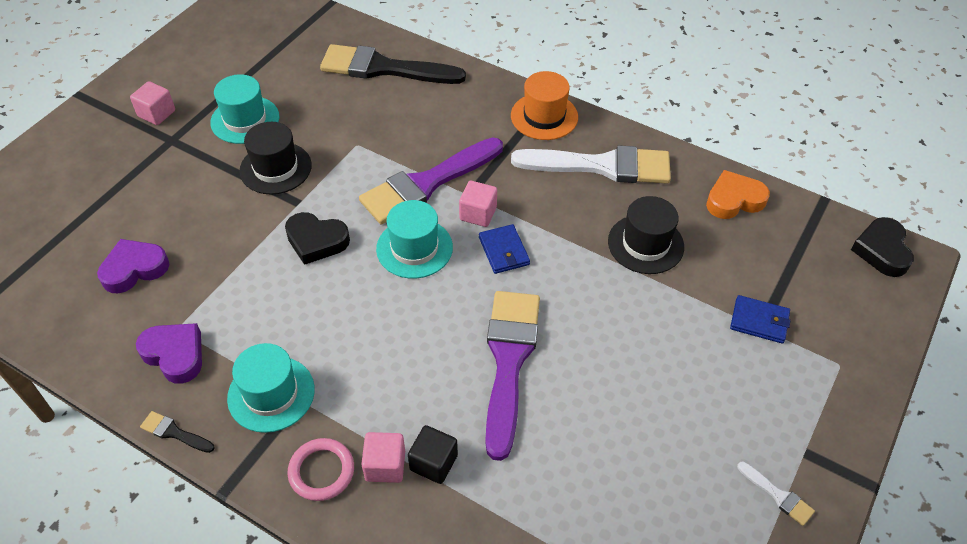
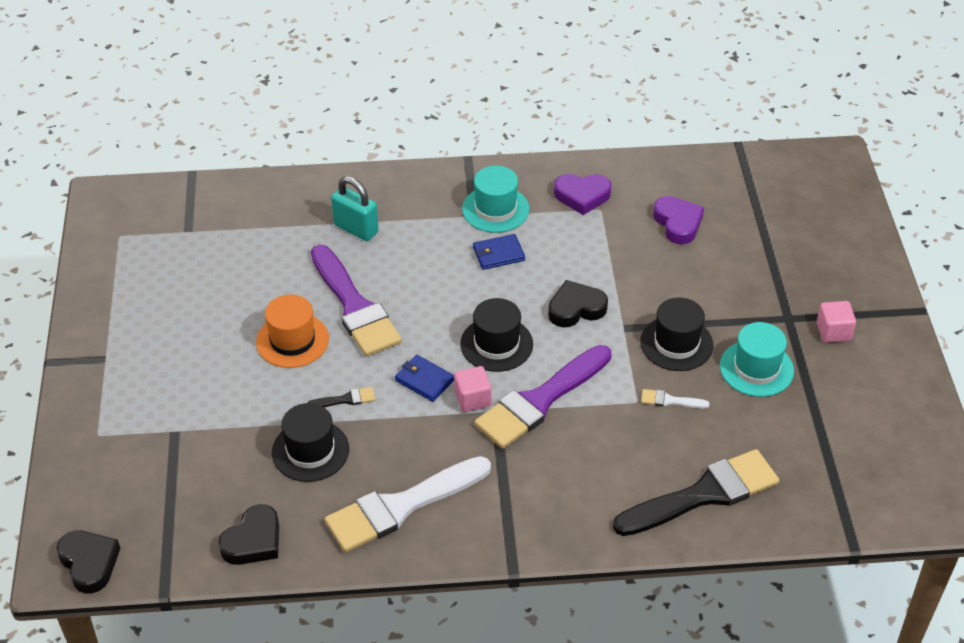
camera: 145 degrees right, 5 degrees down
purple heart [97,239,169,293] -> purple heart turned 45 degrees counterclockwise [653,196,704,244]
black brush [140,411,215,453] -> black brush moved to [307,387,375,407]
pink ring [287,438,354,501] -> none
purple brush [359,137,503,225] -> purple brush turned 150 degrees counterclockwise [474,345,612,449]
pink cube [361,432,405,483] -> none
turquoise hat [376,200,453,279] -> black hat [460,298,533,372]
black cube [408,425,458,484] -> turquoise padlock [331,176,379,241]
orange hat [511,71,578,140] -> orange hat moved to [256,294,329,368]
orange heart [706,170,770,219] -> black heart [218,504,279,565]
blue wallet [730,295,791,344] -> blue wallet moved to [473,234,525,270]
white brush [737,461,815,526] -> white brush moved to [641,389,710,409]

